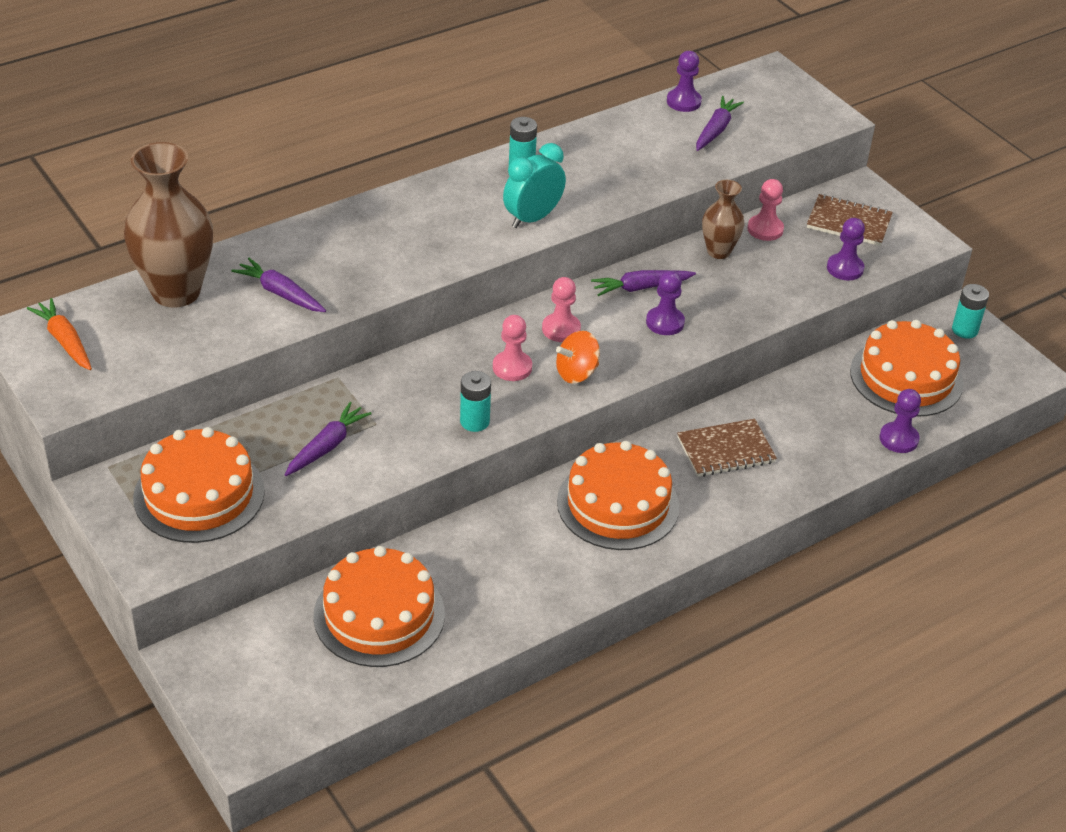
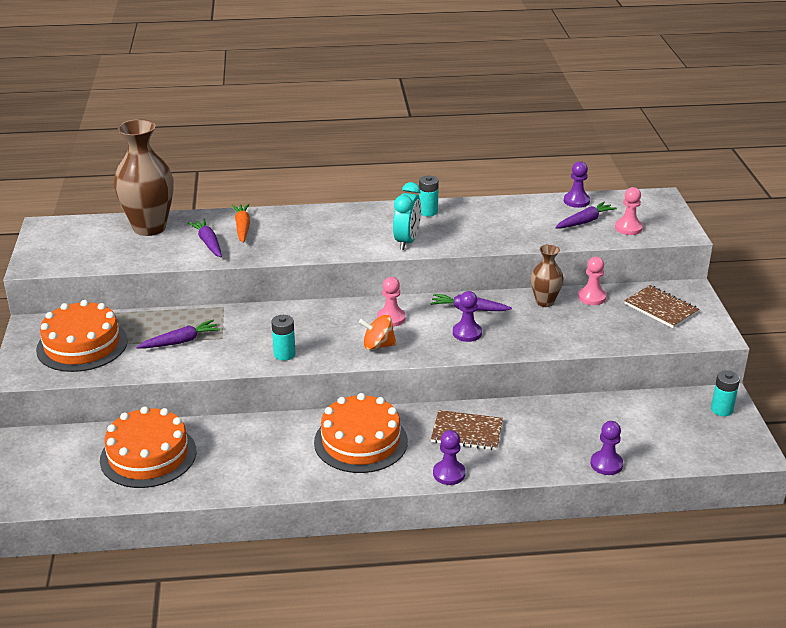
camera: 30 degrees right, 10 degrees down
orange carrot [27,298,92,370] -> orange carrot moved to [232,204,250,243]
pink pawn [493,315,532,381] -> pink pawn moved to [615,187,643,235]
turquoise clock [503,143,566,228] -> turquoise clock turned 120 degrees clockwise [393,182,421,250]
purple pawn [827,218,865,280] -> purple pawn moved to [433,430,466,485]
orange cake [850,320,963,417] -> none

